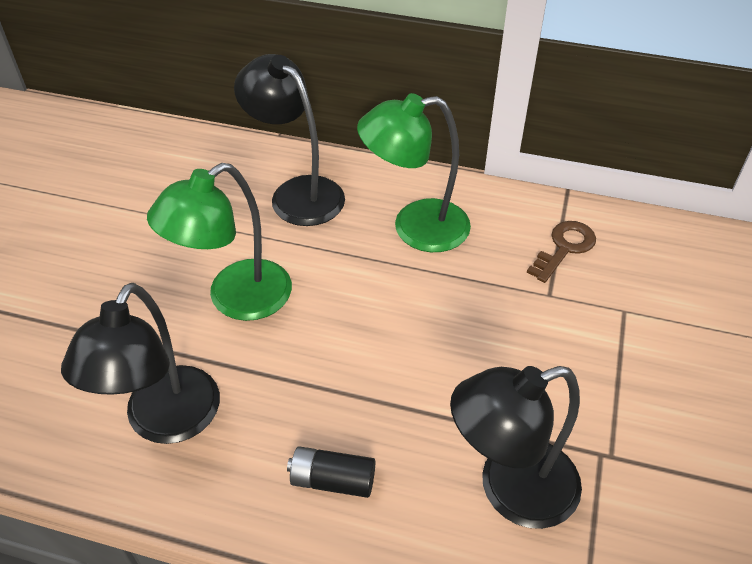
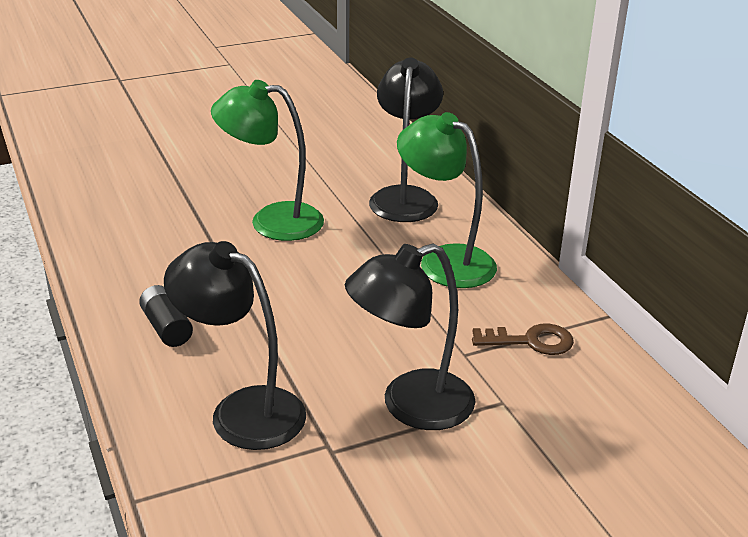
camera: 50 degrees right, 15 degrees down
black lamp [61,283,220,444] -> black lamp moved to [345,243,475,430]

